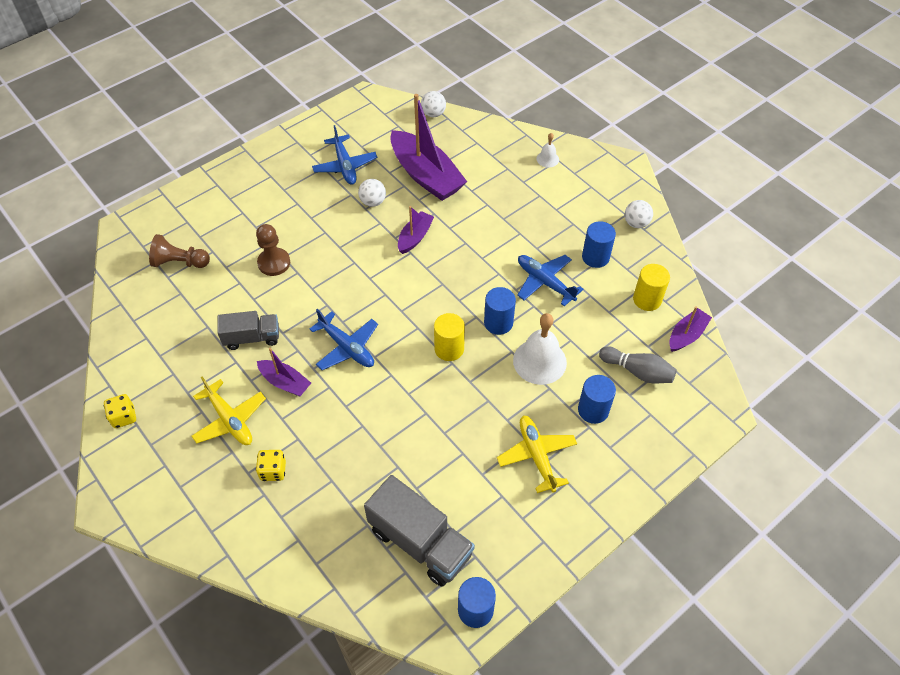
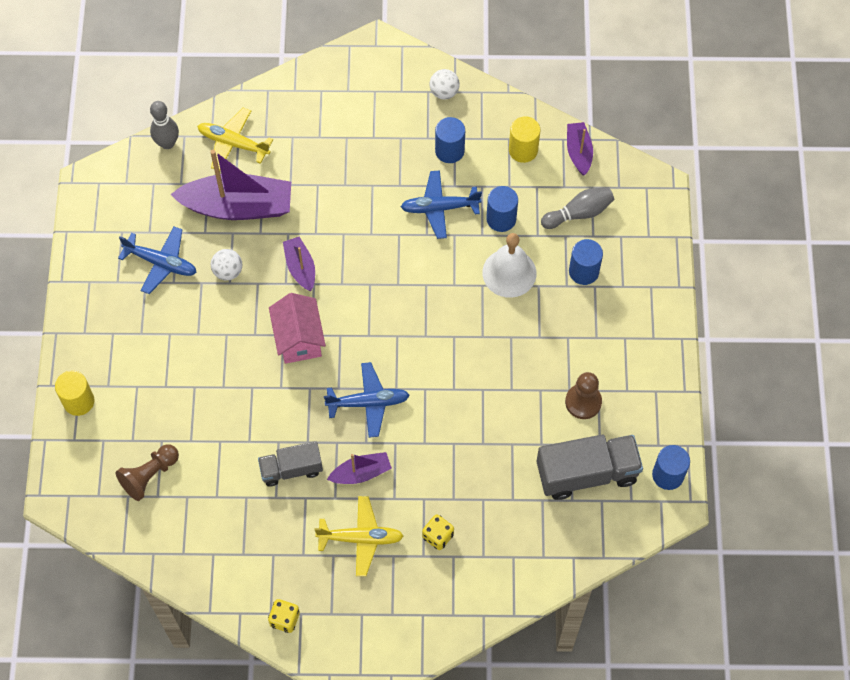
camera: 50 degrees left, 10 degrees up
grey truck [217,311,279,350] -> grey truck turned 135 degrees counterclockwise [258,441,323,486]
brown pawn [256,224,290,276] -> brown pawn moved to [565,372,602,419]
white ball [421,91,446,117] -> grey bowling pin [150,101,179,149]
yellow cylinder [434,313,465,361] -> yellow cylinder moved to [55,371,95,416]
blue cylinder [484,287,516,335] -> blue cylinder moved to [486,186,518,232]
yellow plane [497,415,577,493] -> yellow plane moved to [197,108,273,171]
white bell [536,133,559,167] -> none
none -> pink house [269,293,326,364]

